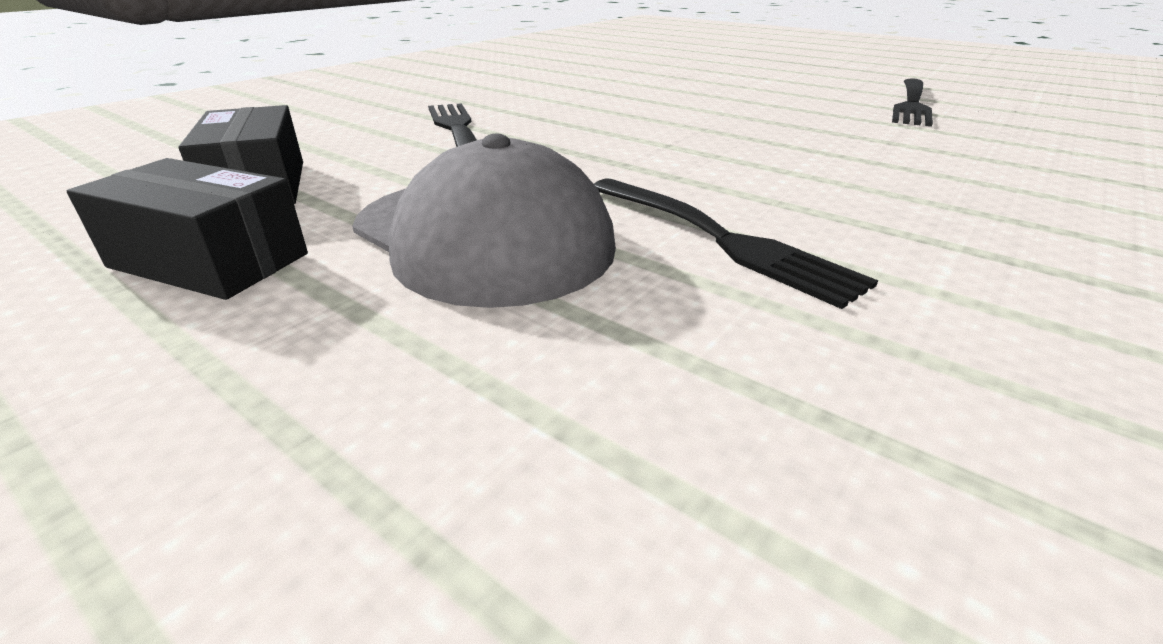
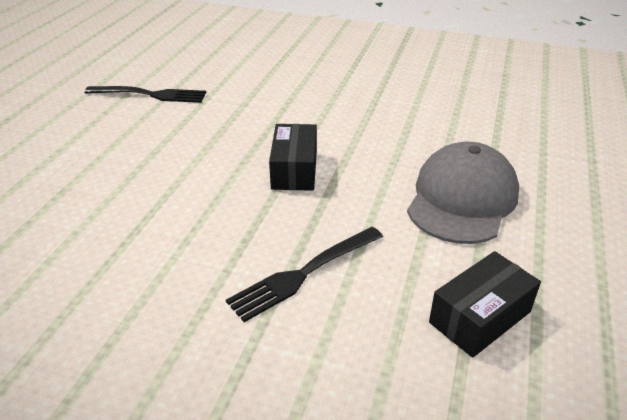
camera: 110 degrees left, 5 degrees up
black box [67,158,308,300] -> black box moved to [269,124,317,191]
black fork [594,179,878,309] -> none

